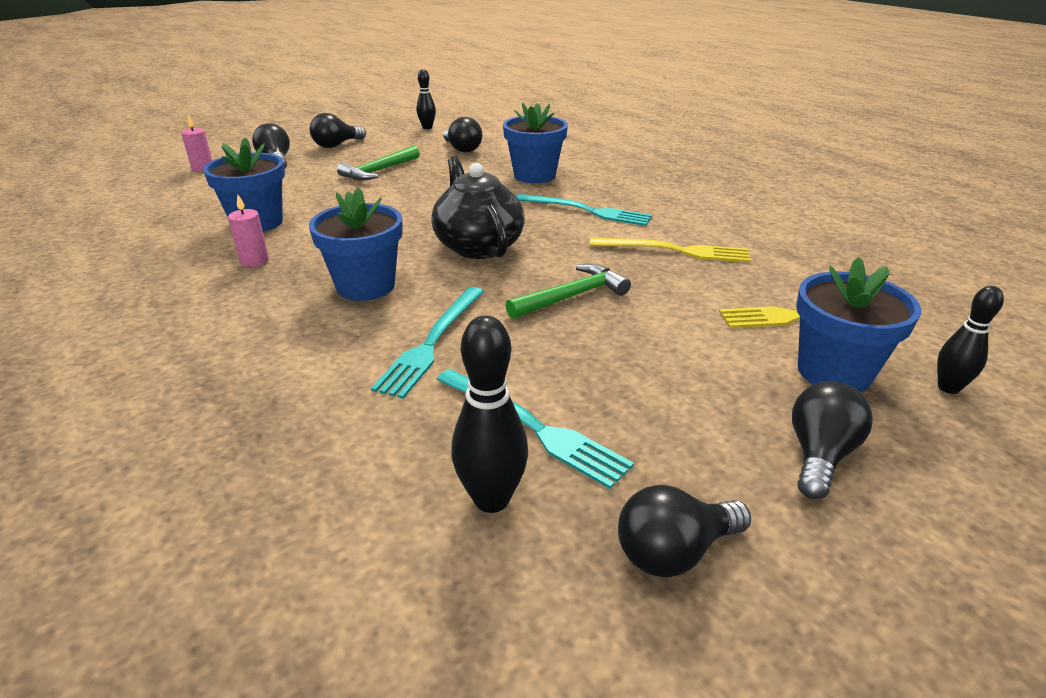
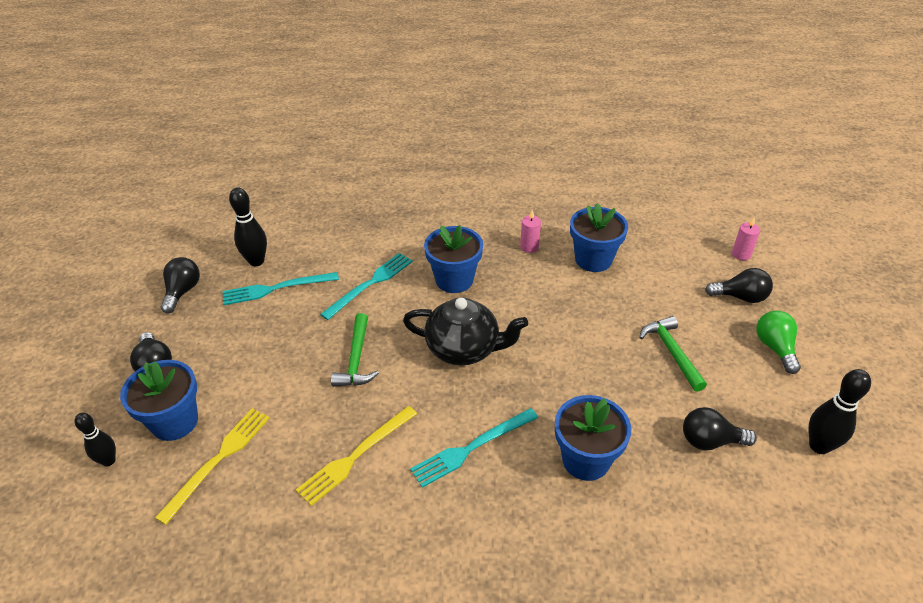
camera: 125 degrees right, 10 degrees up
black light bulb [310,113,366,148] -> green light bulb [757,310,801,374]
turquoise fork [371,287,484,399] -> turquoise fork turned 75 degrees clockwise [320,253,413,320]
black bowling pin [416,69,436,129] -> black bowling pin [809,369,871,454], size x1.51

